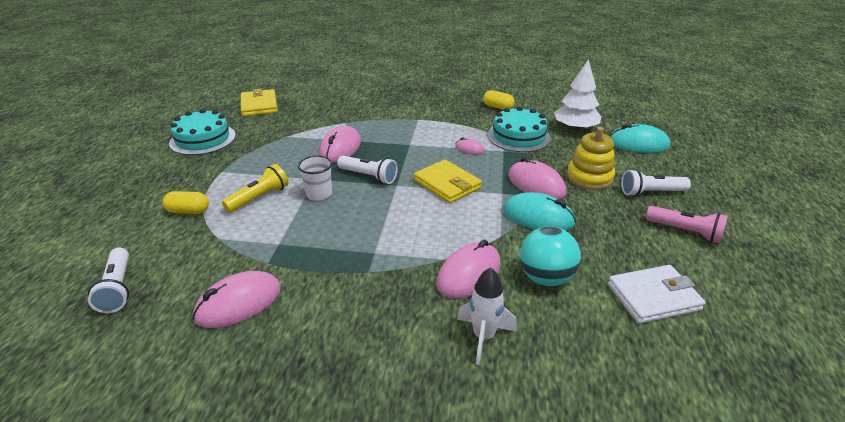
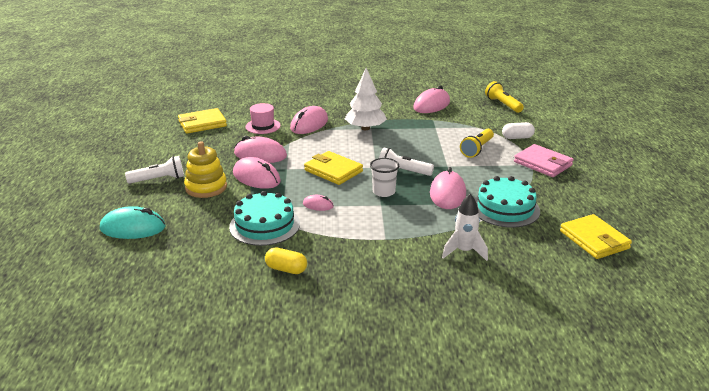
camera: 170 degrees right, 5 degrees down
white flashlight [88,247,129,313] -> yellow flashlight [485,81,524,113]
yellow capsule [163,191,209,214] -> white capsule [502,122,535,139]
turquoise cake [169,109,236,155] -> turquoise cake moved to [474,176,540,228]
white cup [298,155,332,201] -> white cup moved to [370,158,399,197]
white rocket [457,267,517,365] -> white rocket moved to [442,194,488,261]
turquoise mouse [503,192,576,231] -> pink mouse [234,136,287,163]
turquoise ball [520,226,581,286] -> pink hat [245,103,281,134]
white tree [554,59,601,131] -> white tree moved to [345,68,387,130]
white wallet [608,265,705,324] -> yellow wallet [178,108,227,133]
pink flashlight [646,206,728,243] -> none
none -> pink wallet [514,144,574,177]

